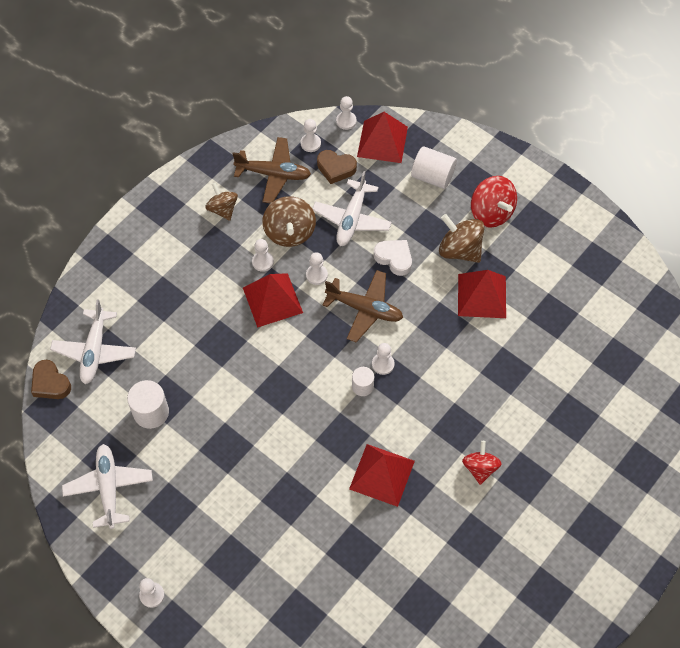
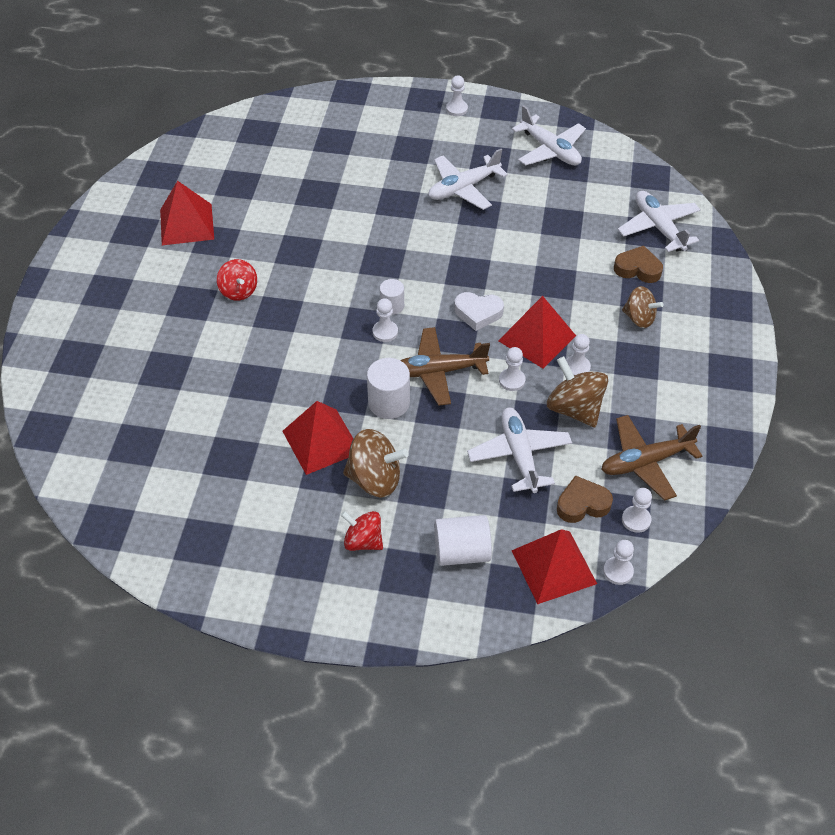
camera: 150 degrees right, 10 degrees down
brown heart [31,360,71,399] -> brown heart moved to [614,246,663,283]
white cylinder [127,380,169,429] -> white cylinder moved to [367,358,410,419]
brown spinning top [205,183,238,221] -> brown spinning top moved to [622,286,664,328]
red pyramid [349,444,415,507] -> red pyramid moved to [160,181,214,245]
white heart [374,240,412,276] -> white heart moved to [454,292,504,331]
red spinning top [471,176,517,228] -> red spinning top [341,511,383,551], size x0.67
none -> white plane [428,149,508,210]

